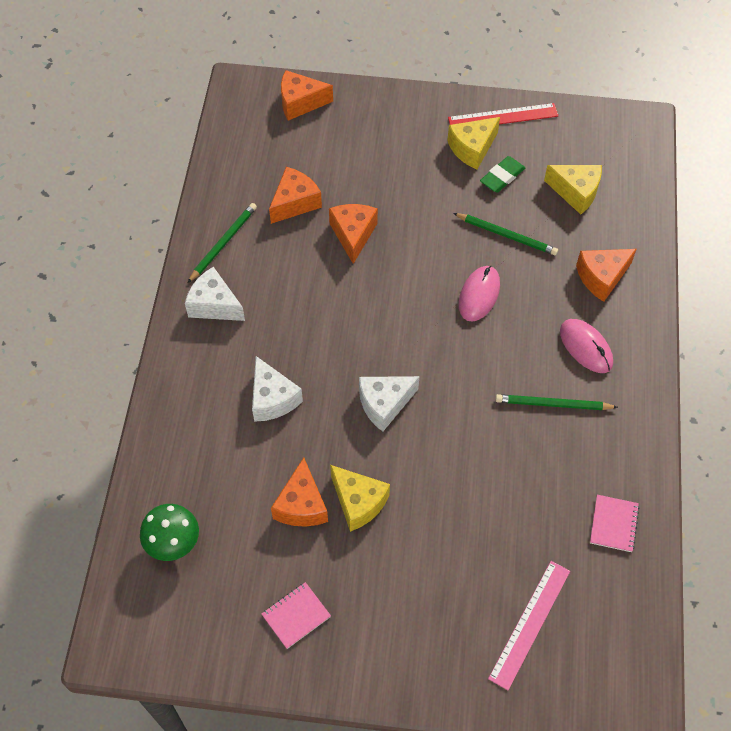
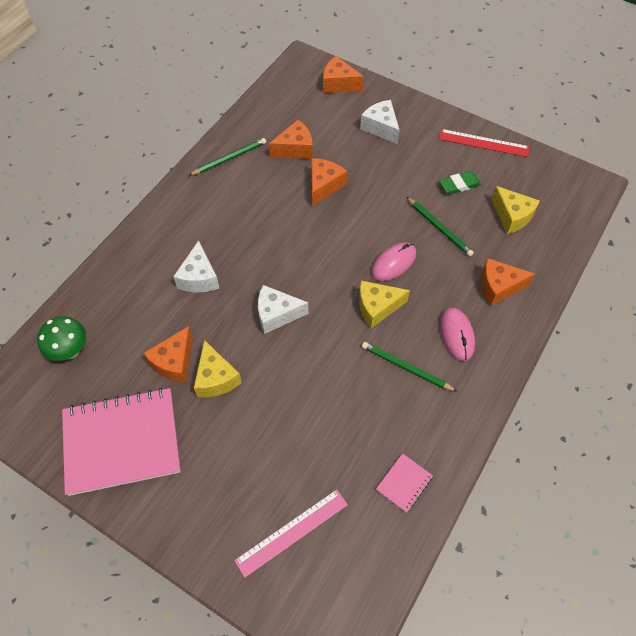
camera: 25 degrees right, 0 degrees up
white cheese [185,267,245,321] -> white cheese moved to [360,100,400,144]
pink notebook [262,582,331,649] -> pink notebook [62,388,181,496], size x2.44
yellow cheese [447,117,500,169] -> yellow cheese moved to [359,281,410,328]

